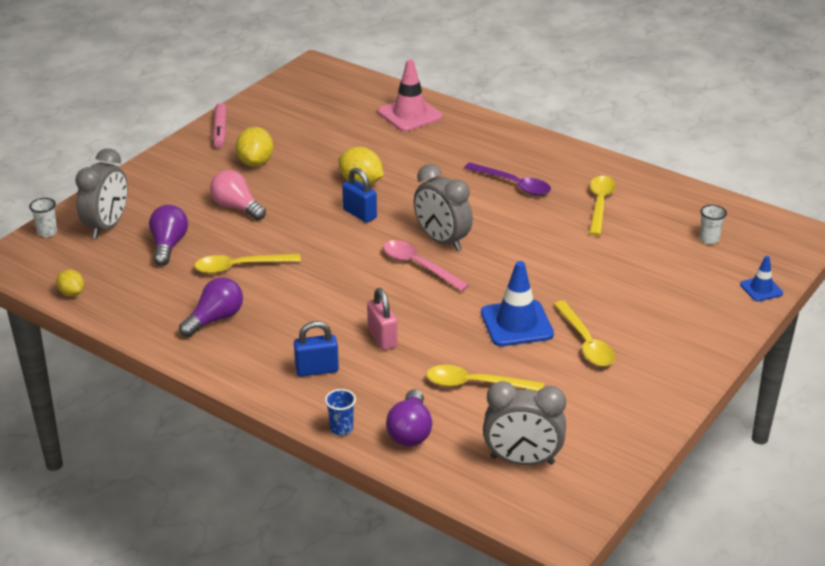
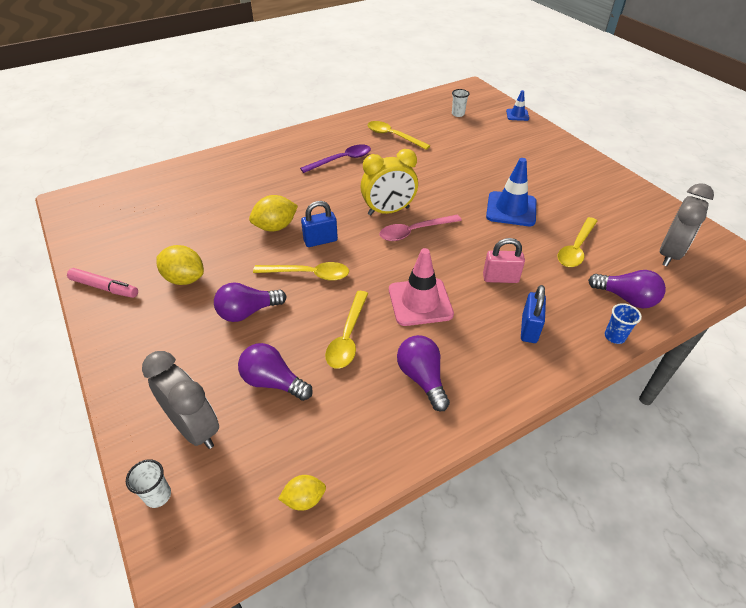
camera: 65 degrees left, 10 degrees up
pink light bulb [210,170,266,220] -> purple light bulb [214,282,287,322]
pink traffic cone [378,59,443,131] -> pink traffic cone moved to [389,248,454,326]
grey clock [414,164,473,251] -> yellow clock [360,149,418,215]
yellow spoon [554,301,615,366] -> yellow spoon moved to [253,262,349,281]

